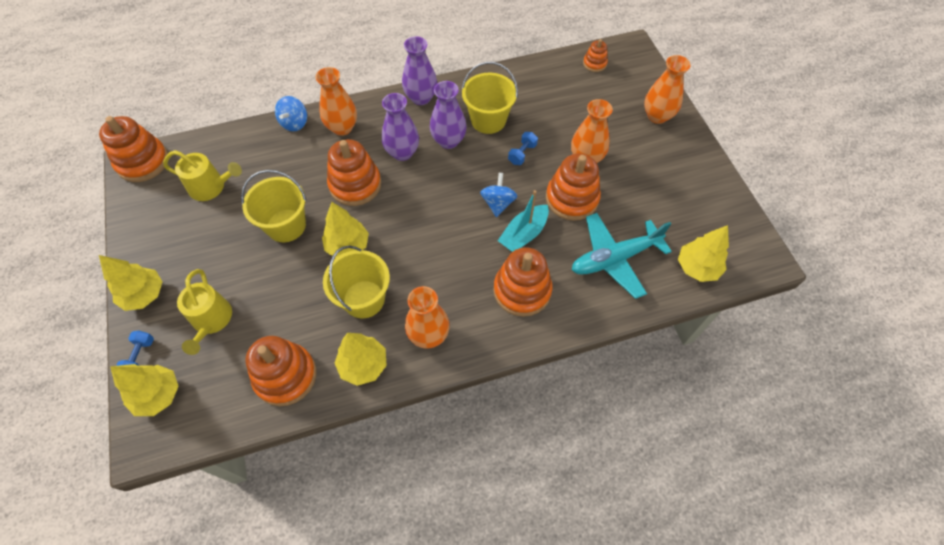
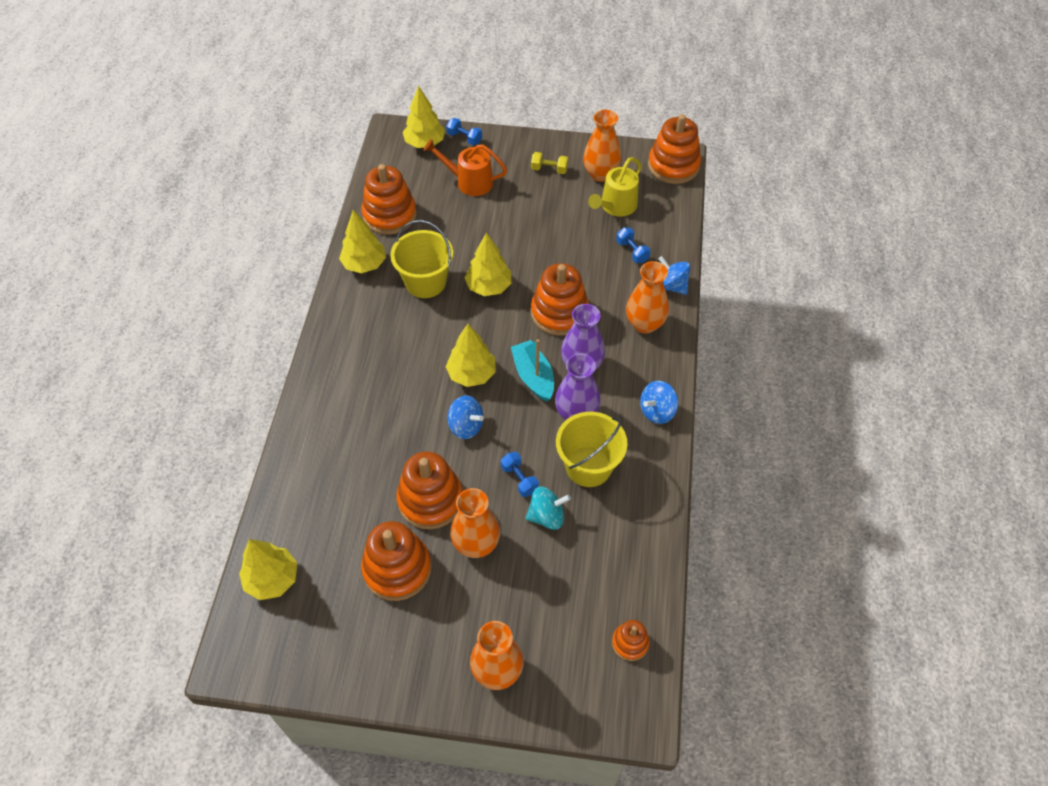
camera: 115 degrees right, 5 degrees down
yellow tree [99,255,163,311] -> yellow tree moved to [446,324,496,387]
yellow watering can [177,269,232,355] -> orange watering can [424,139,507,196]
yellow bucket [241,170,307,242] -> none
purple vase [402,36,437,105] -> blue spinning top [640,381,678,424]
orange vase [405,286,450,348] -> orange vase moved to [583,110,621,182]
orange stacking toy [493,247,553,317] -> orange stacking toy moved to [361,521,432,601]
turquoise boat [498,190,549,252] -> turquoise boat moved to [511,339,554,402]
turquoise plane [572,213,672,299] -> none
none -> turquoise spinning top [526,487,571,530]
none -> yellow dumbbell [531,152,568,174]
none -> blue dumbbell [616,227,651,263]

